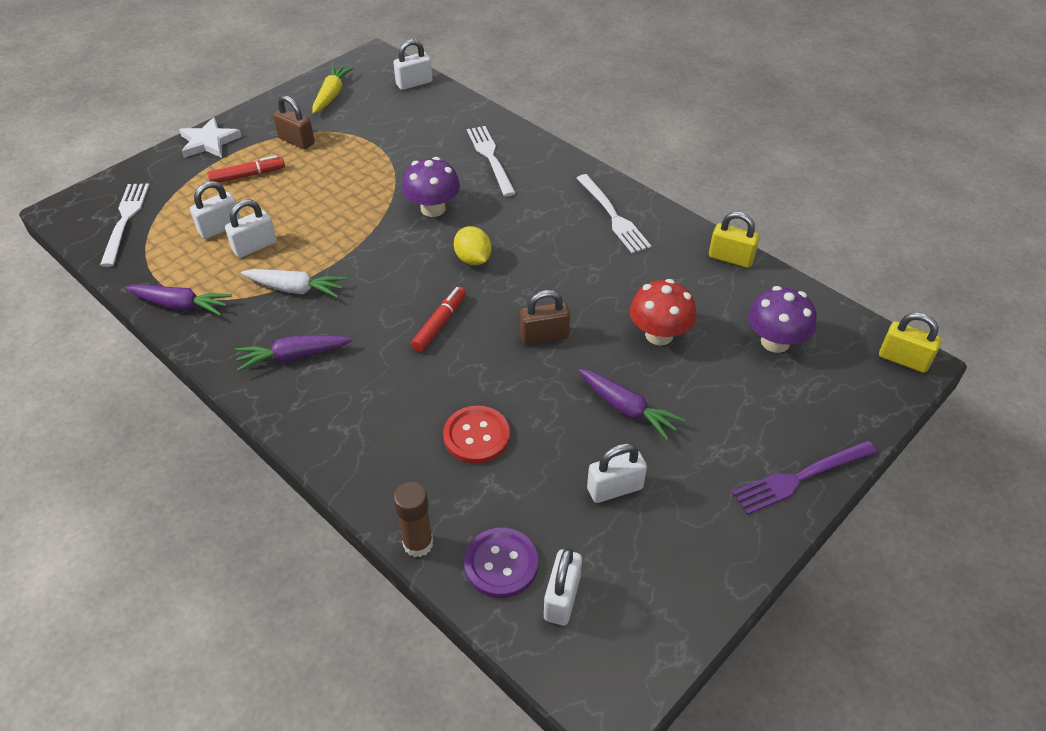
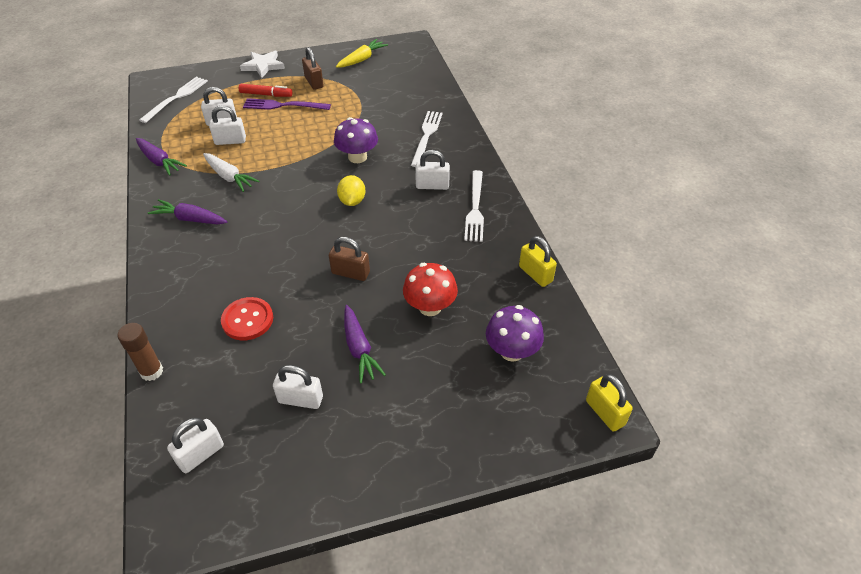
camera: 30 degrees right, 0 degrees up
white padlock [393,39,433,90] -> white padlock moved to [415,150,450,190]
red marker [411,286,466,352] -> none
purple button [464,528,538,598] -> none
purple fork [732,440,878,515] -> purple fork moved to [243,98,331,110]

